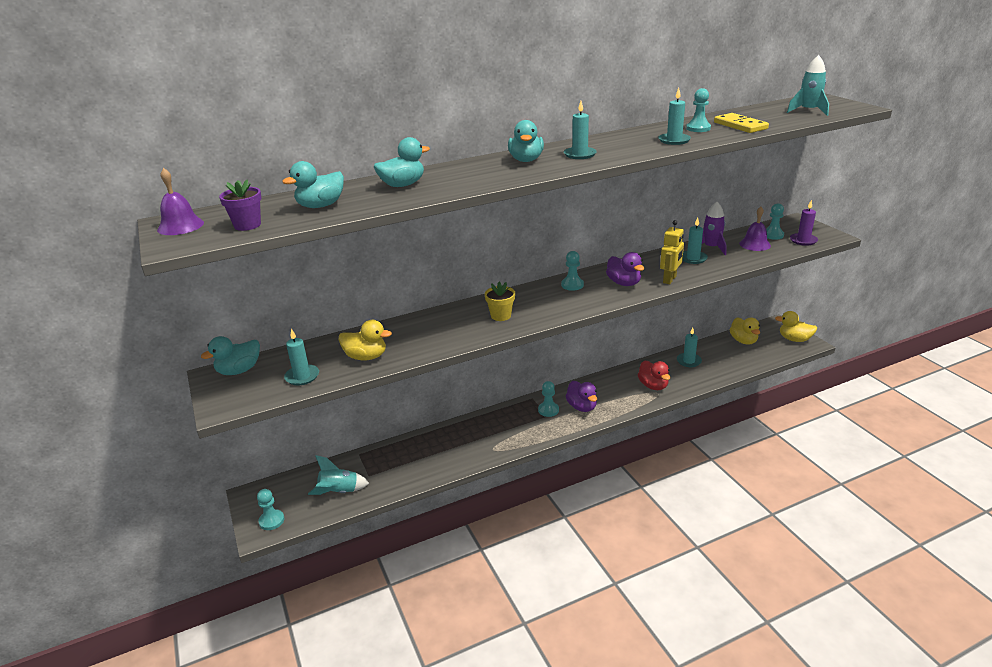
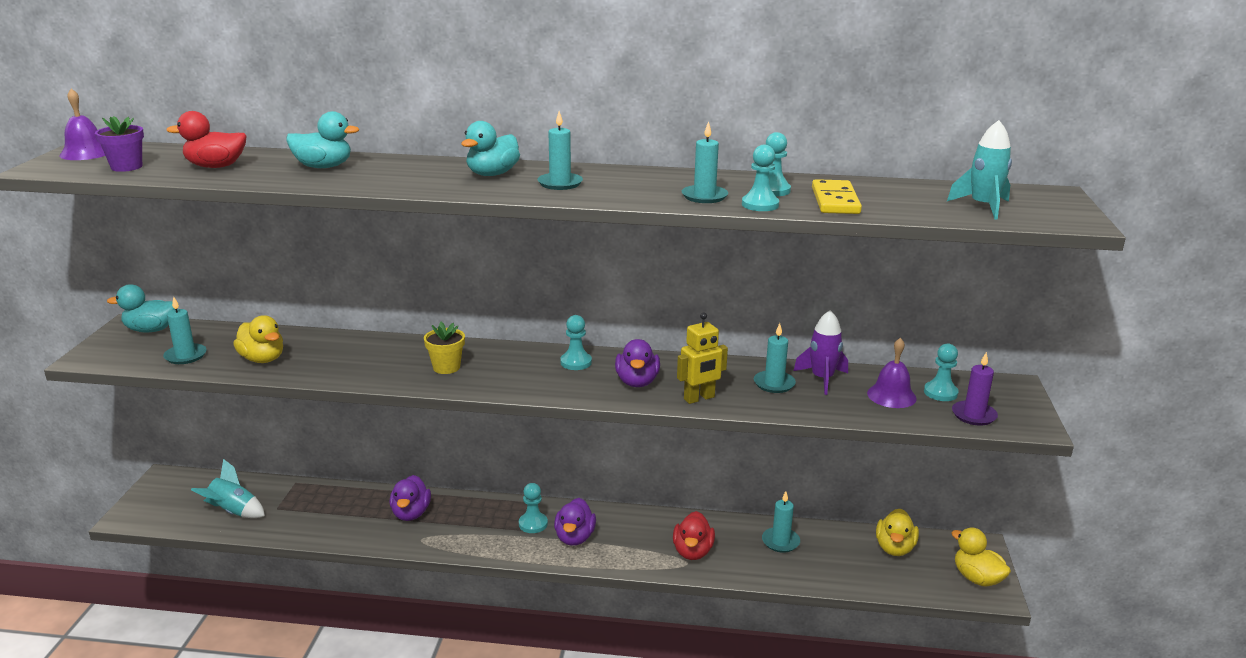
camera: 30 degrees right, 5 degrees down
turquoise pawn [257,489,284,530] -> turquoise pawn moved to [742,145,779,211]
turquoise duck [282,161,344,208] -> red duck [166,111,247,168]
none -> purple duck [390,475,431,521]

